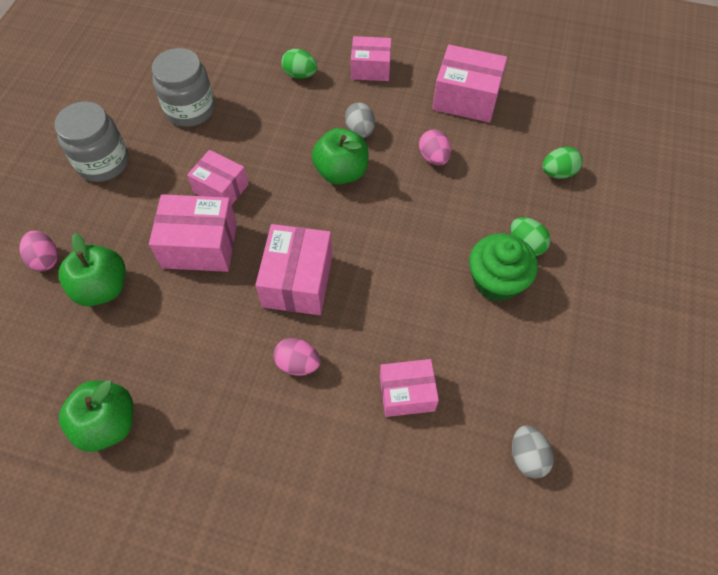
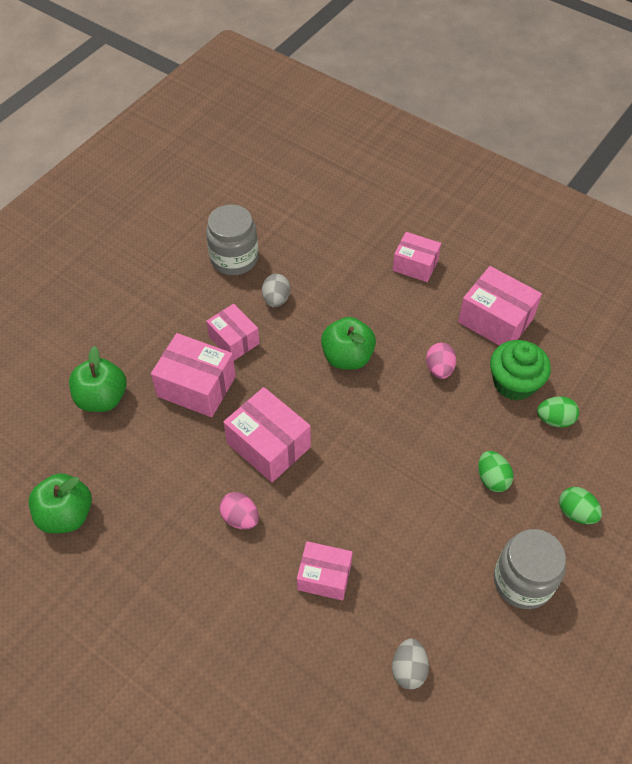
camera: 20 degrees right, 5 degrees down
pink egg [19,231,58,272] -> none
grey jar [55,101,129,182] -> grey jar moved to [494,529,566,609]
pink box [256,224,333,315] -> pink box turned 75 degrees counterclockwise [223,387,311,482]
green egg [281,49,317,79] -> green egg moved to [559,487,602,524]
grey egg [345,103,375,138] -> grey egg moved to [262,274,290,307]
green cupcake [469,233,538,301] -> green cupcake moved to [490,340,551,401]

